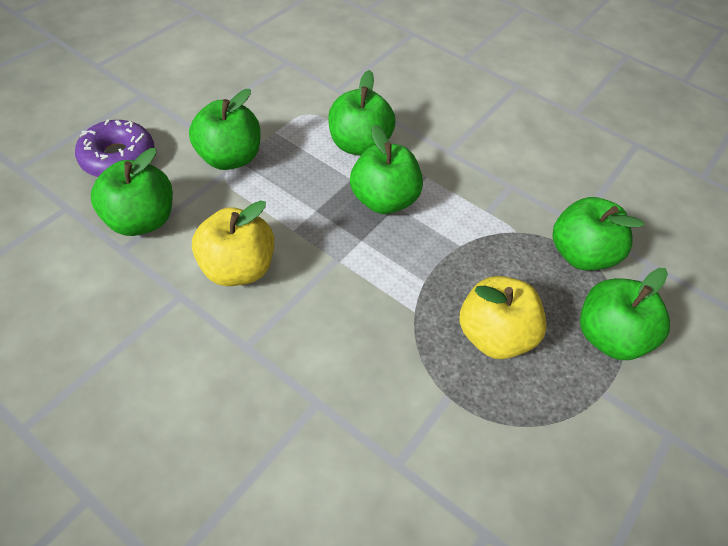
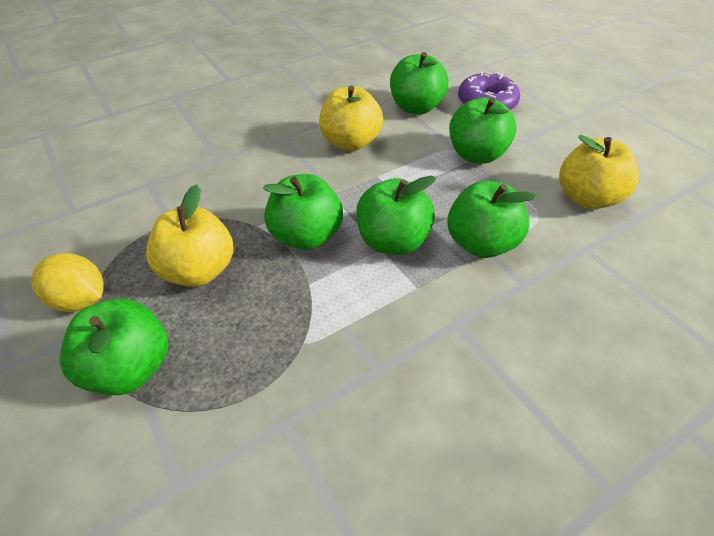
camera: 115 degrees right, 5 degrees down
green apple [552,197,645,271] -> green apple moved to [263,174,343,250]
none -> yellow lemon [31,253,104,312]
none -> yellow apple [559,135,639,209]

